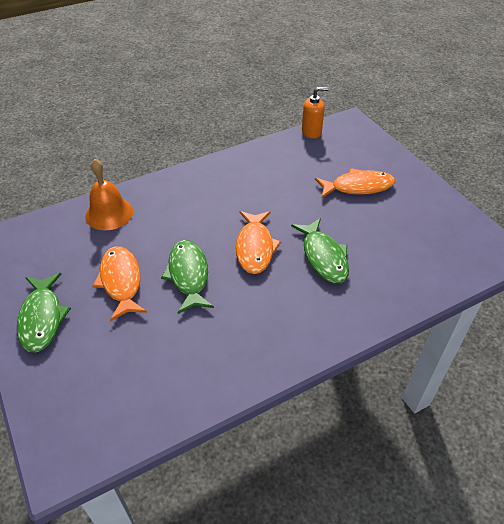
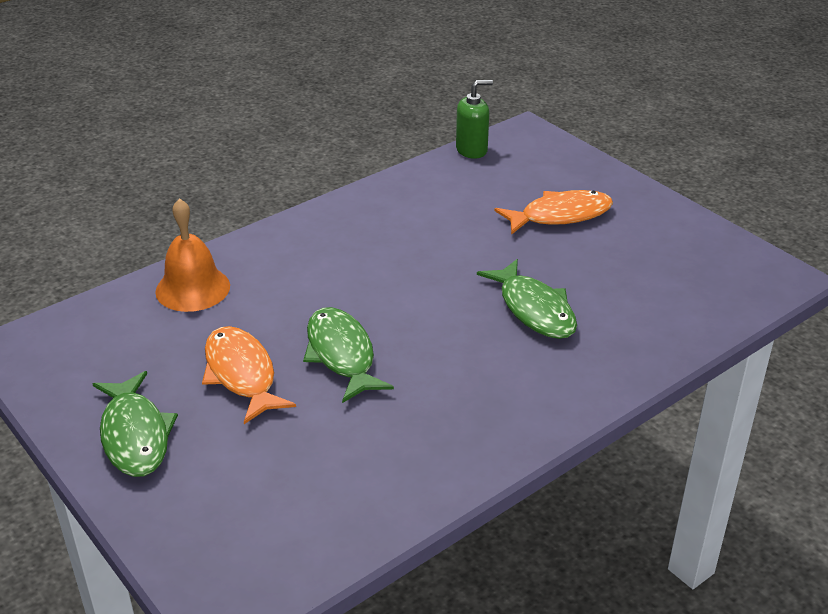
camera: 10 degrees left, 10 degrees down
orange fish [236,211,281,274] -> none
orange soap dispenser [302,87,329,139] -> green soap dispenser [456,80,493,159]

